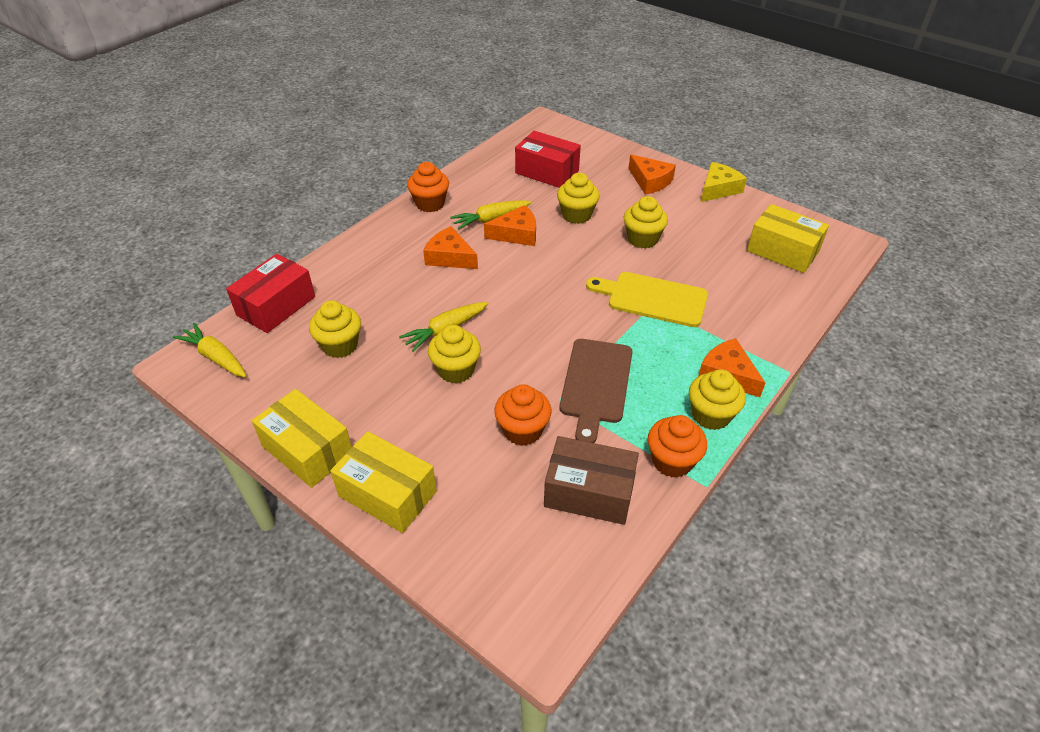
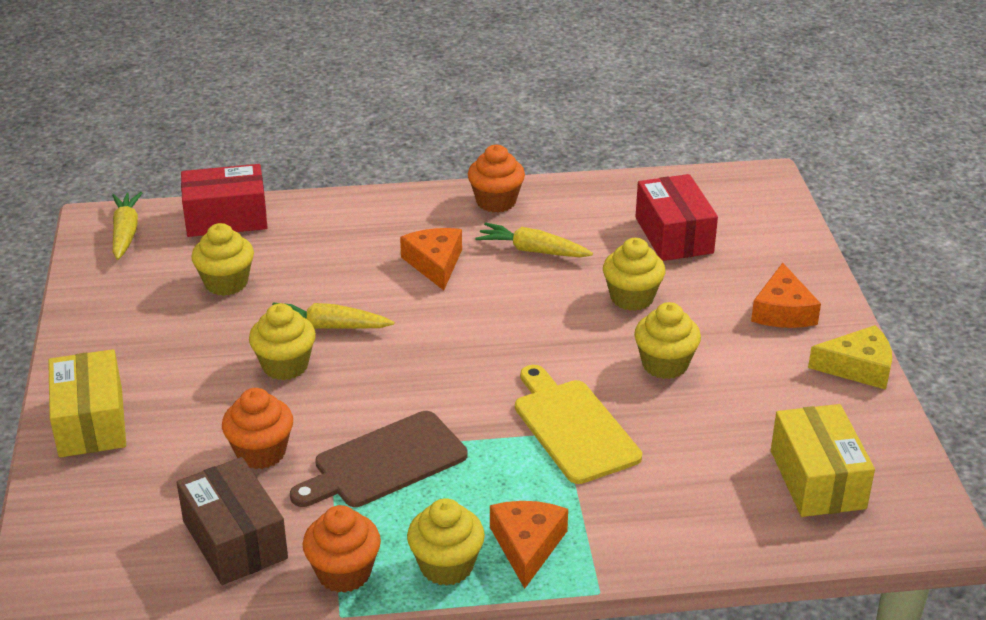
camera: 45 degrees right, 10 degrees down
yellow box [252,389,352,488] -> none
orange cheese [484,205,536,246] -> none

